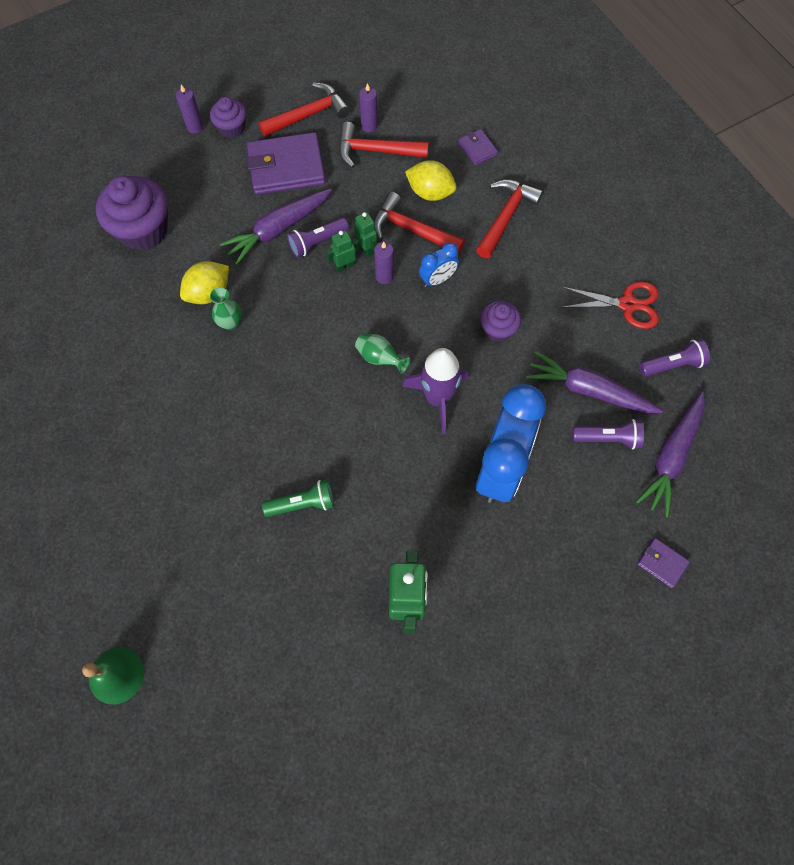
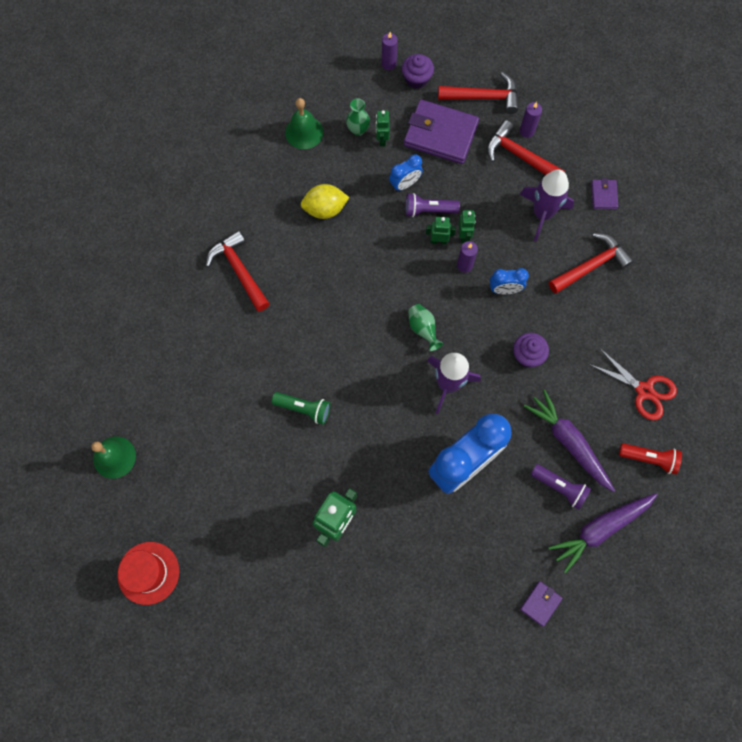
camera: 30 degrees right, 5 degrees up
purple cupcake [96,176,168,250] -> green bell [285,98,323,149]
green vase [210,287,242,330] -> green vase moved to [346,98,370,136]
purple carrot [220,188,332,265] -> blue clock [389,154,423,191]
red hammer [374,192,465,255] -> red hammer moved to [206,230,270,312]
yellow lemon [405,160,456,201] -> purple rocket [519,170,574,241]
purple wallet [637,538,690,588] -> purple wallet turned 60 degrees clockwise [520,581,563,627]
purple flashlight [639,339,710,376] -> red flashlight [619,443,682,474]
none -> red hat [117,542,179,605]
none -> green robot [376,110,390,147]

